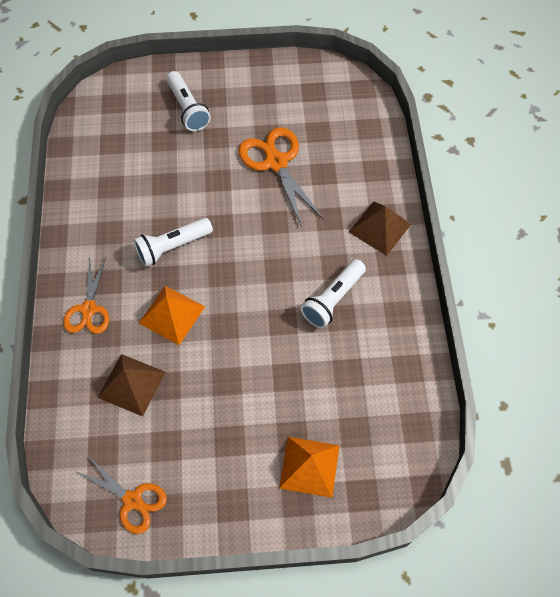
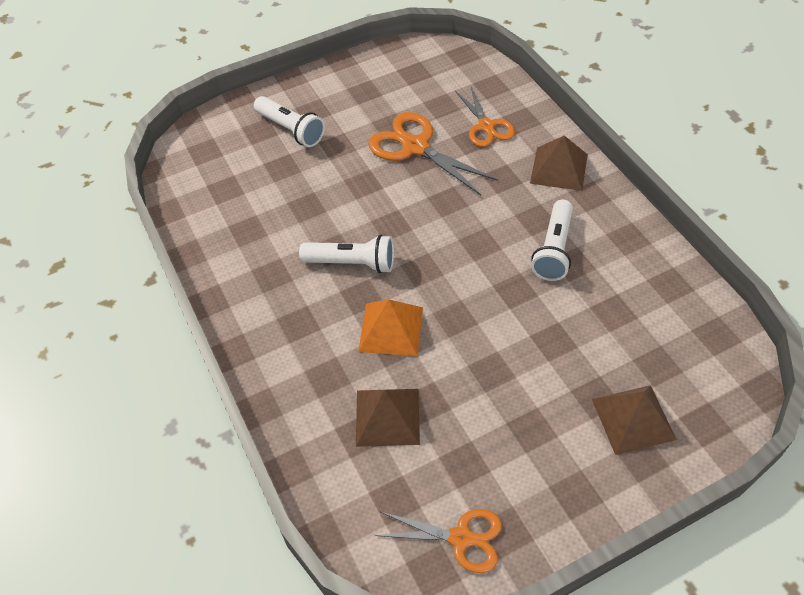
camera: 20 degrees left, 10 degrees down
orange scissors [63,257,109,334] -> orange scissors moved to [455,87,515,147]
white flashlight [134,218,213,267] -> white flashlight turned 120 degrees counterclockwise [299,235,394,273]
orange pyramid [279,437,340,498] -> brown pyramid [592,385,677,455]

